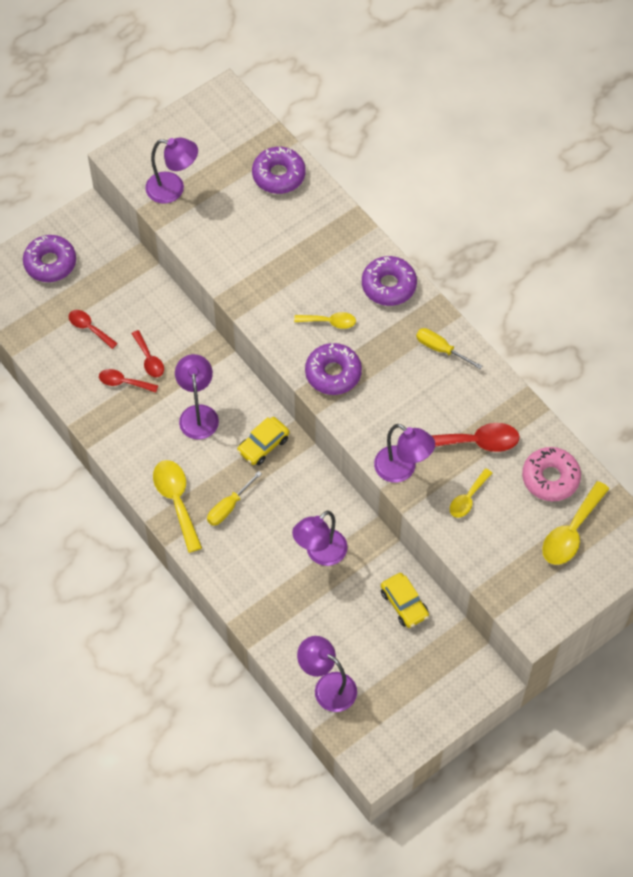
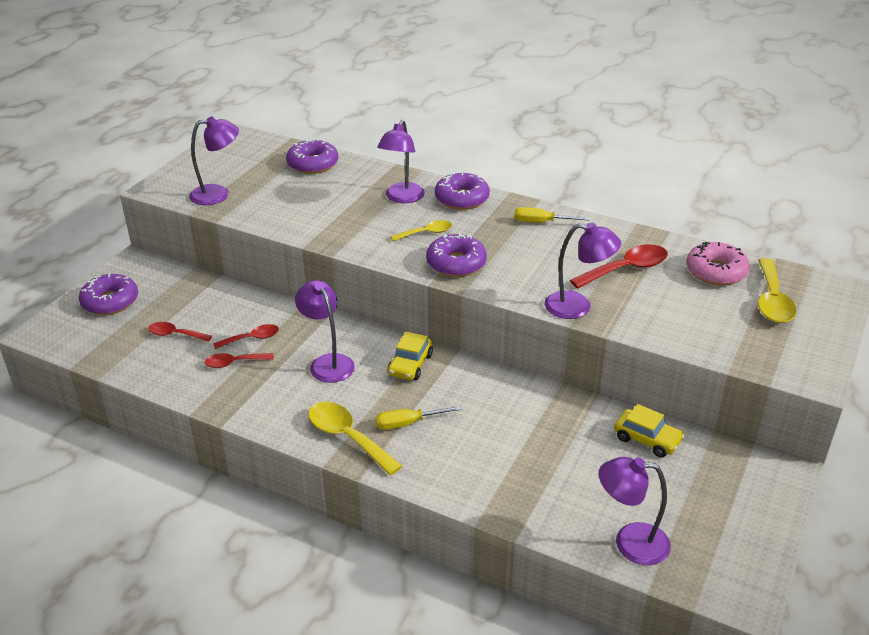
camera: 25 degrees left, 25 degrees down
red spoon [132,330,164,378] -> red spoon turned 60 degrees counterclockwise [213,324,279,349]
yellow screwdriver [207,471,262,526] -> yellow screwdriver turned 60 degrees clockwise [375,406,462,430]
purple lamp [292,510,348,566] -> purple lamp moved to [377,120,425,203]
yellow spoon [450,468,492,518] -> none

